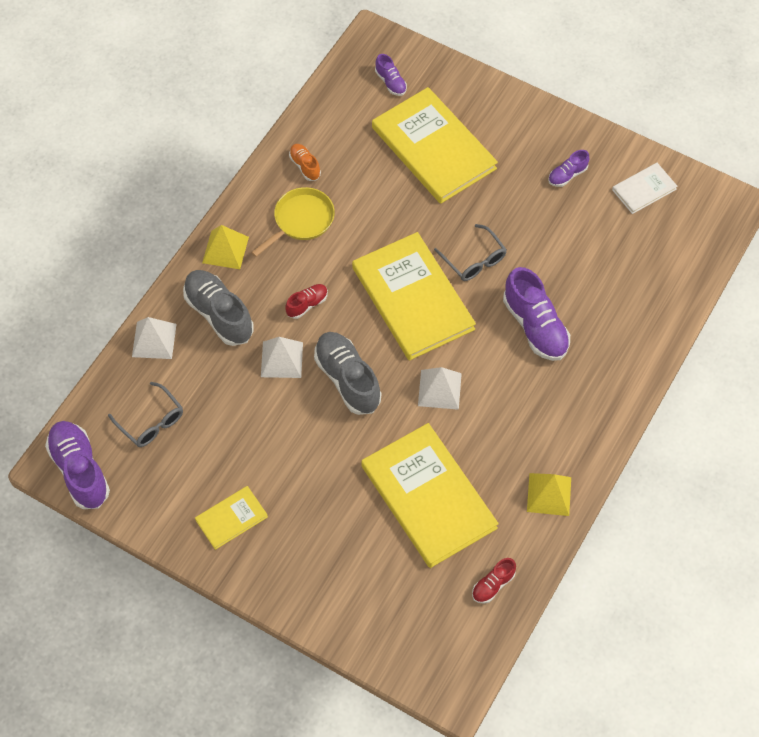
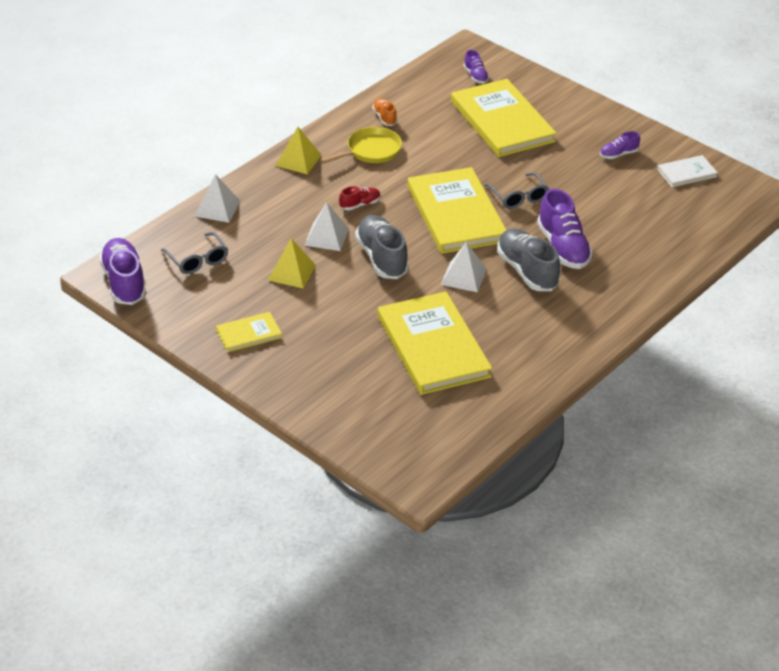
camera: 10 degrees right, 20 degrees down
grey shoe [183,270,254,346] -> grey shoe moved to [497,228,560,291]
red shoe [472,558,516,604] -> none
yellow pyramid [527,473,571,516] -> yellow pyramid moved to [268,238,316,289]

